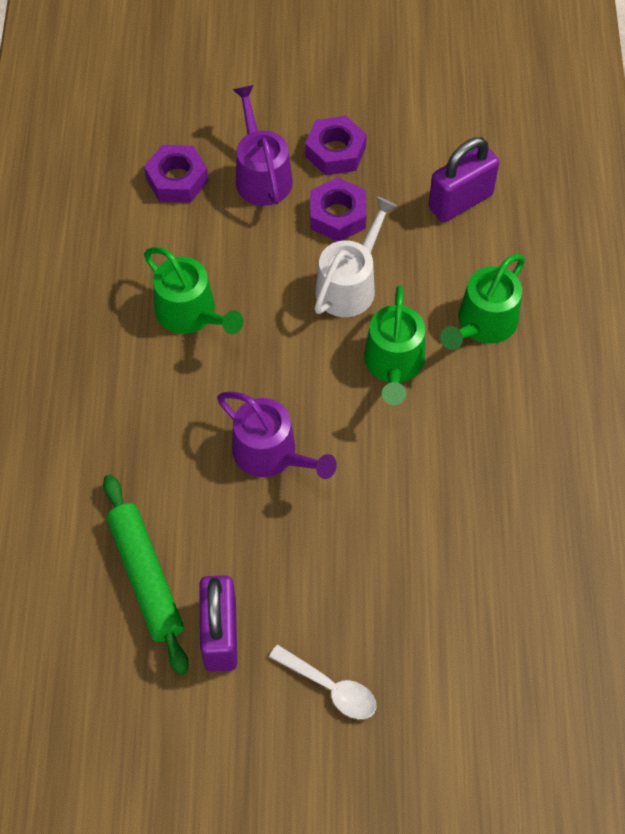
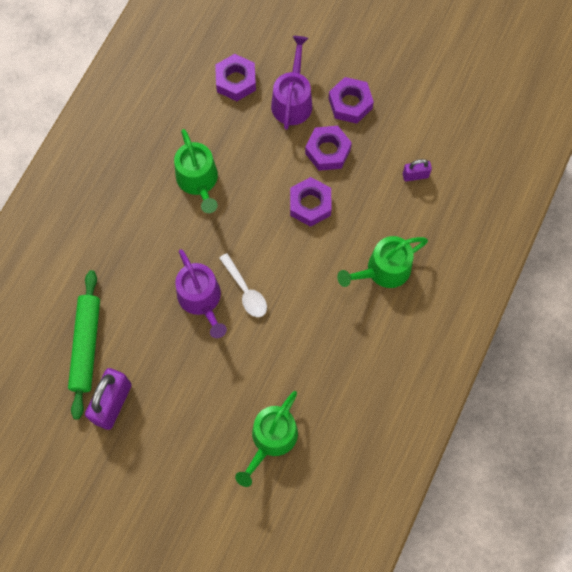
camera: 25 degrees right, 10 degrees up
white spoon [269,644,376,719] -> white spoon moved to [219,253,267,317]
white watering can [314,197,397,317] -> purple nut [290,177,332,227]
green watering can [364,285,425,405] -> green watering can moved to [235,391,298,487]
purple padlock [428,137,499,222] -> purple padlock [403,159,432,182], size x0.53

